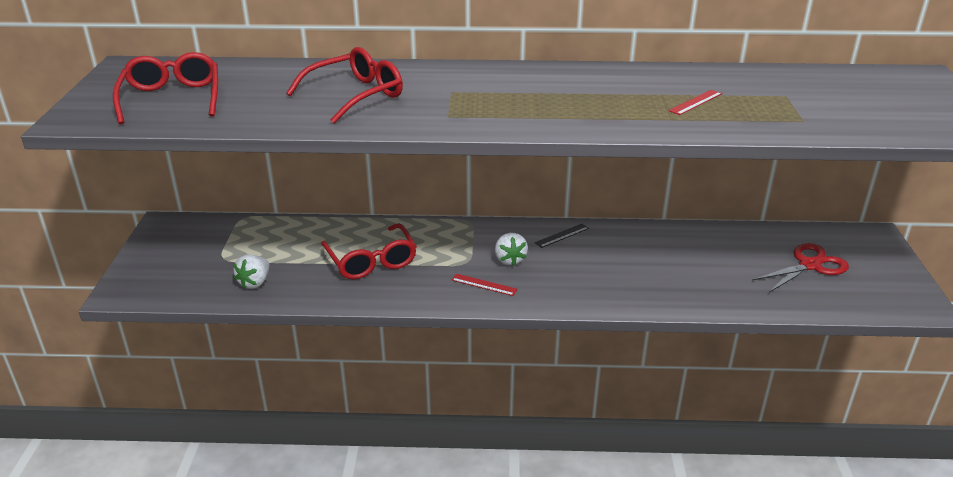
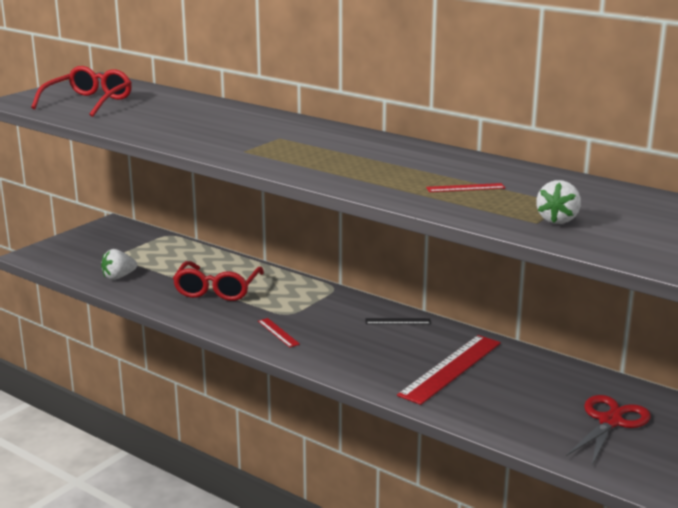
camera: 35 degrees right, 10 degrees down
red glasses [286,47,403,124] -> none
white strawberry [495,233,528,266] -> white strawberry moved to [536,180,581,224]
red scissors [752,243,849,293] -> red scissors turned 60 degrees counterclockwise [566,395,651,465]
none -> red ruler [397,335,501,405]

